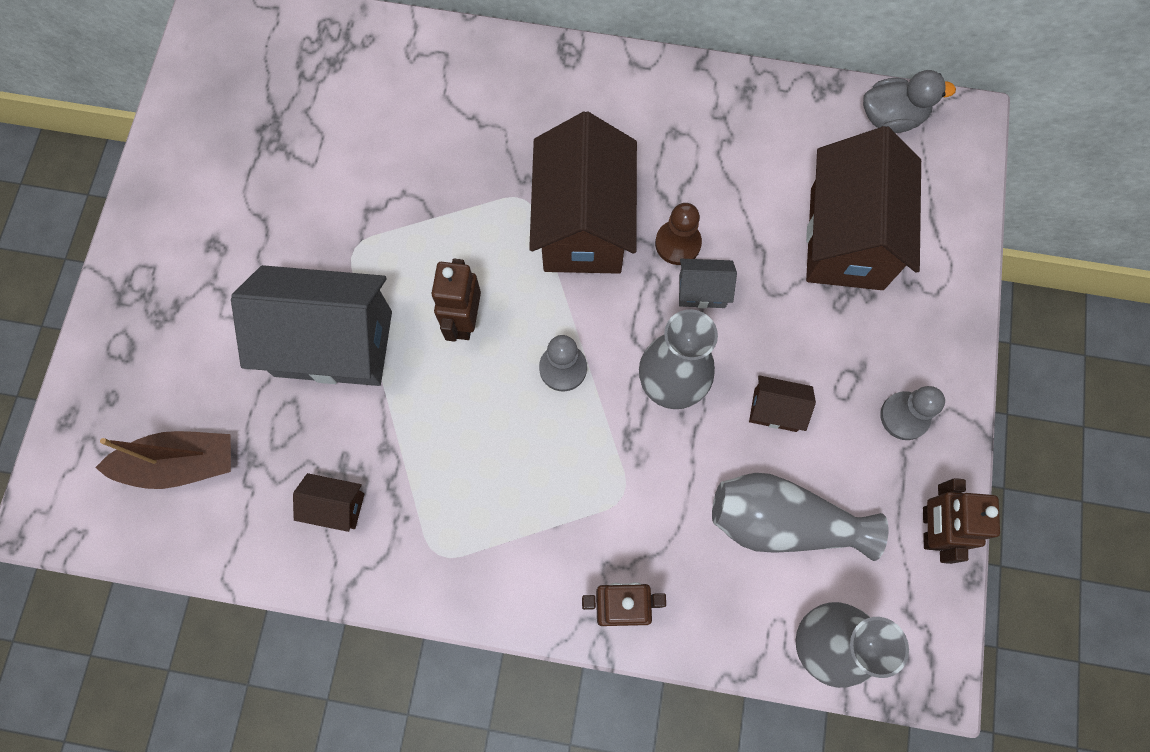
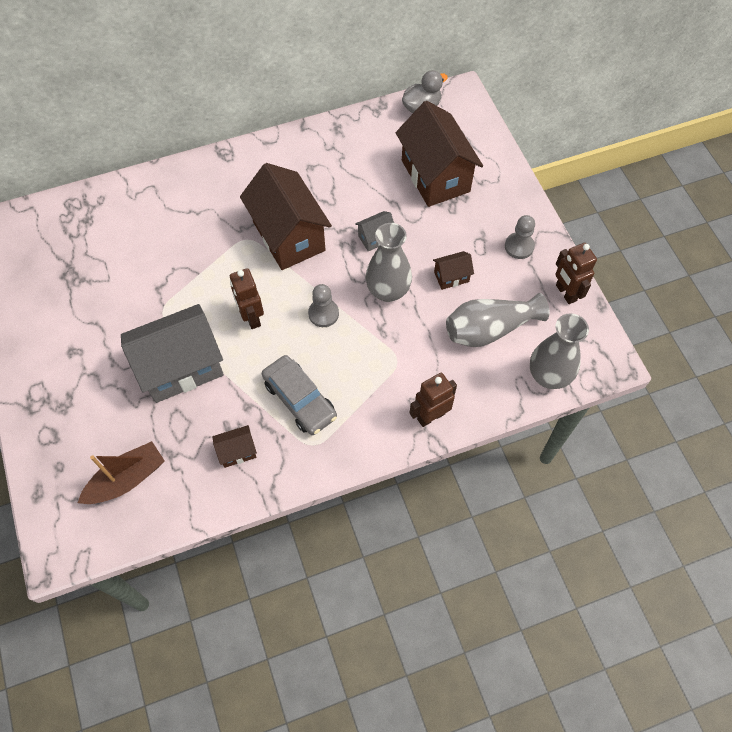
camera: 30 degrees left, 10 degrees down
brown pawn [655,203,702,265] -> none
none -> grey car [262,355,337,435]

